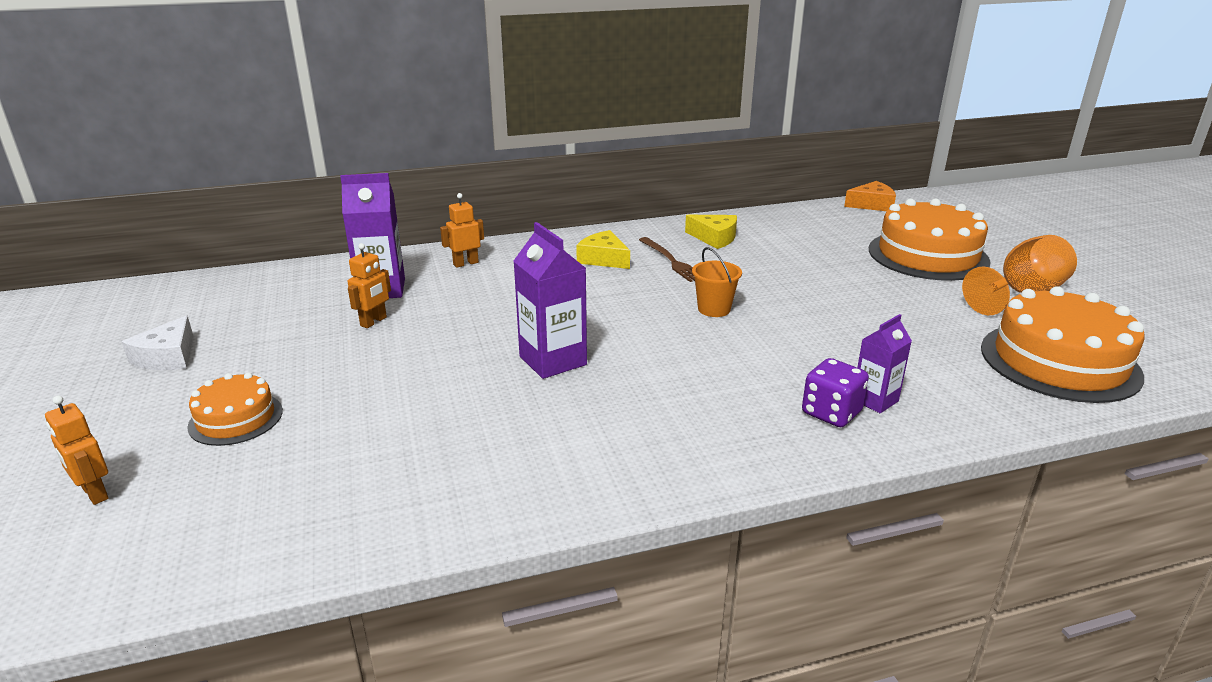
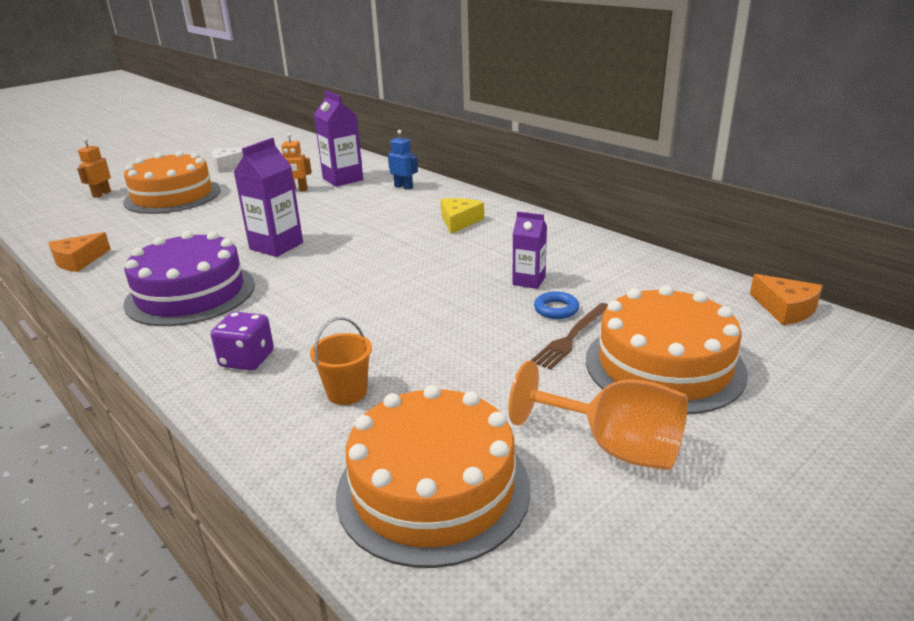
camera: 65 degrees right, 0 degrees up
orange cake [187,372,283,446] -> orange cake [123,151,221,214], size x1.85
orange robot [440,193,484,268] -> blue robot [388,130,418,190]
brown fork [639,237,695,282] -> brown fork moved to [531,303,608,370]
yellow cheese [685,215,737,249] -> none
orange bucket [692,247,742,317] -> orange bucket moved to [310,317,372,405]
purple carton [857,314,912,413] -> purple carton moved to [513,211,547,289]
none -> orange cheese [49,232,111,272]
none -> purple cake [123,231,255,326]
none -> blue ring [534,292,579,319]

